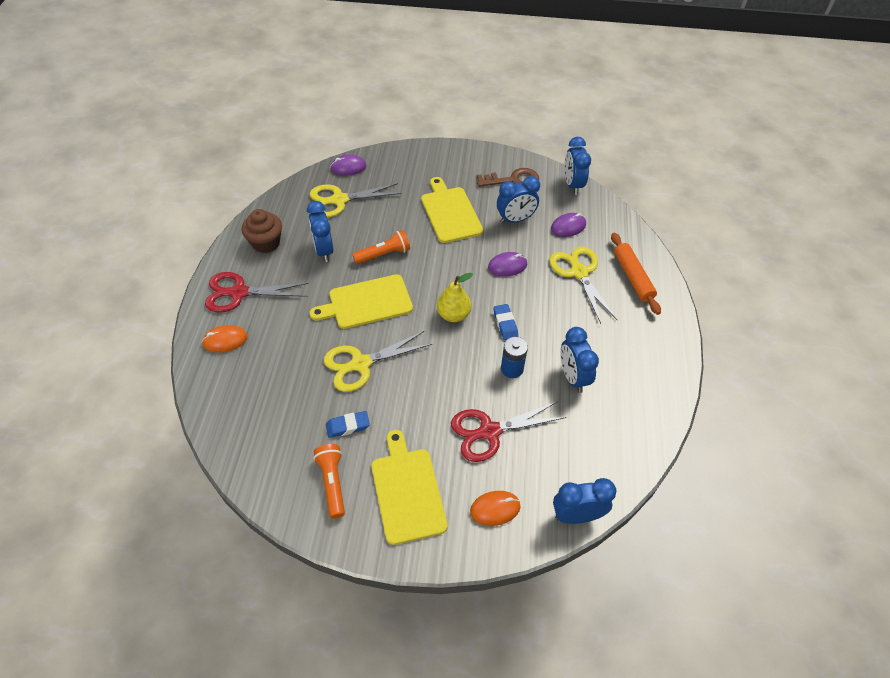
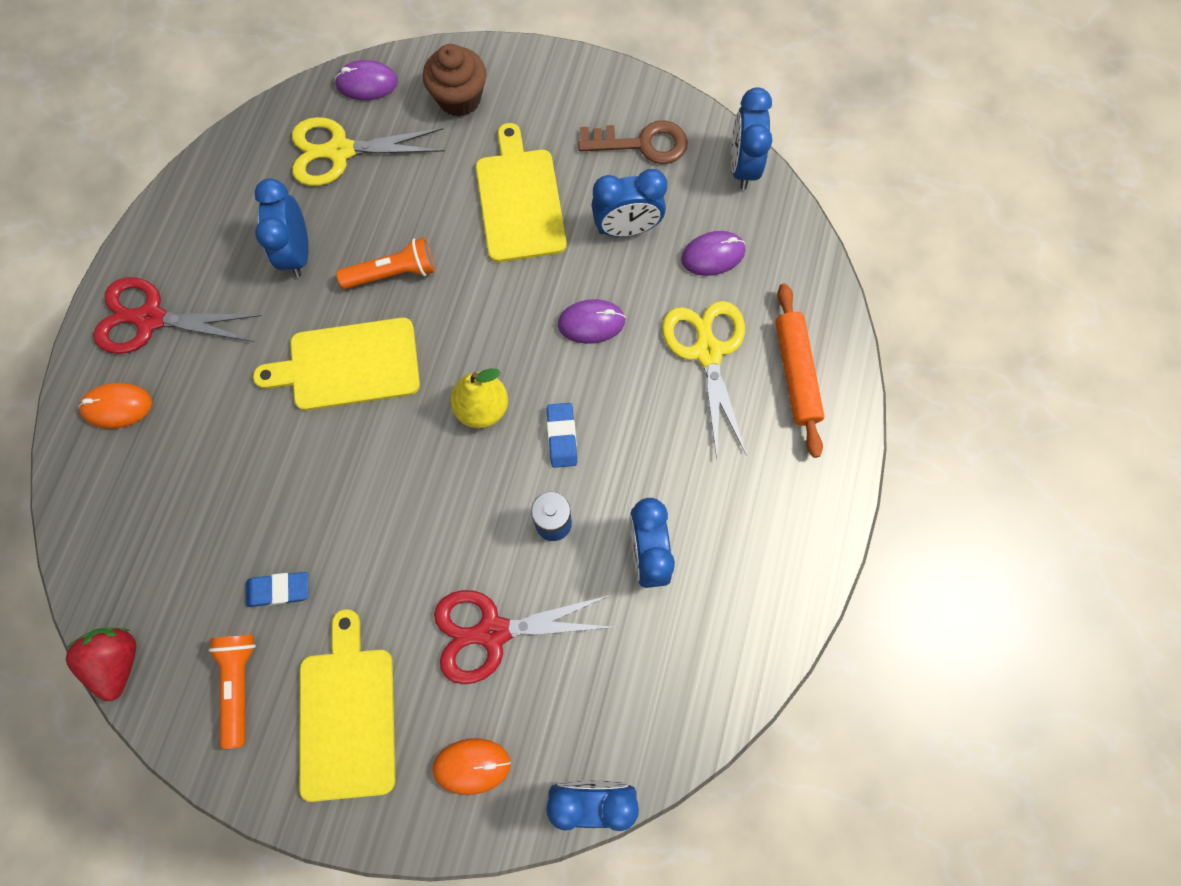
camera: 10 degrees right, 20 degrees up
brown cupcake [242,209,282,253] -> brown cupcake moved to [423,44,486,117]
yellow scissors [324,331,432,392] -> none
none -> red strawberry [66,628,136,701]

